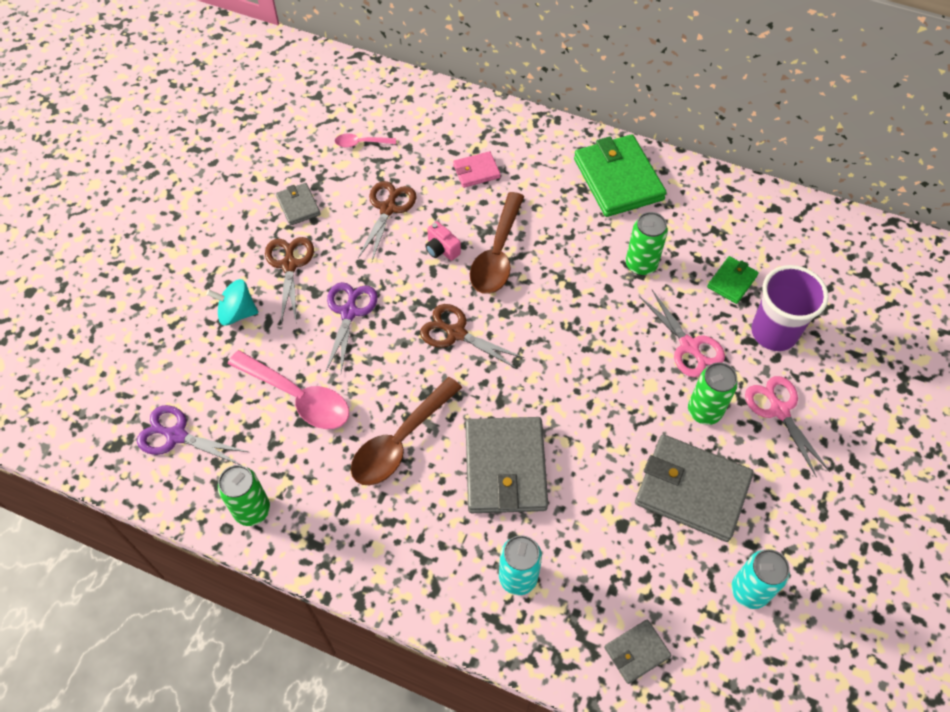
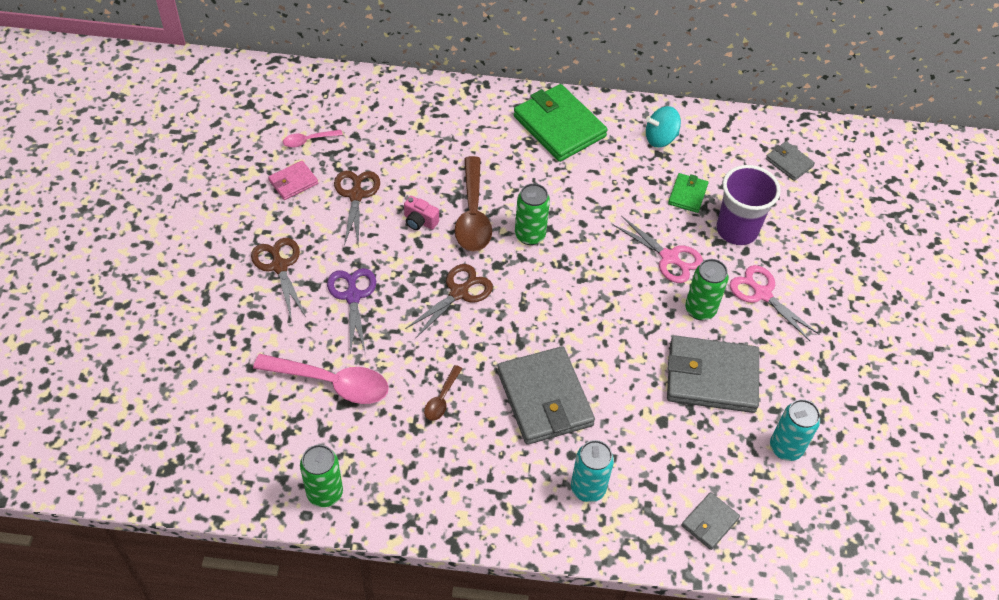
camera: 20 degrees left, 5 degrees down
purple scissors [137,405,248,465] -> none
turquoise spinning top [206,279,258,326] -> turquoise spinning top moved to [646,106,681,148]
grey wallet [276,183,321,226] -> grey wallet moved to [766,141,815,181]
brown spoon [351,377,462,485] -> brown spoon [424,365,462,421], size x0.50
brown scissors [420,304,524,369] -> brown scissors turned 120 degrees clockwise [405,264,493,339]
pink wallet [453,151,501,188] -> pink wallet moved to [268,161,318,200]
green can [626,212,668,276] -> green can moved to [515,183,550,245]

